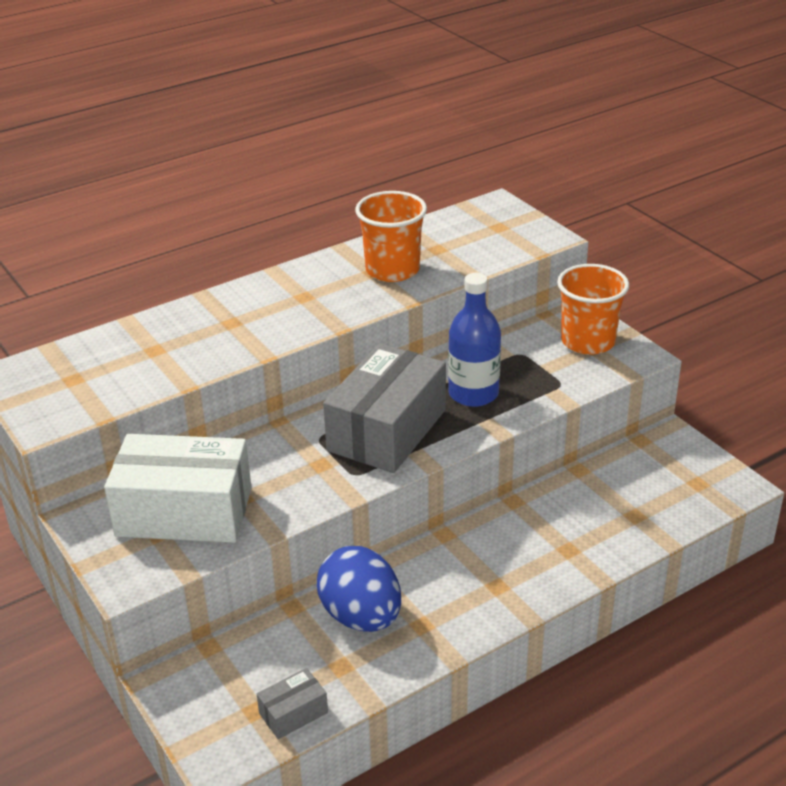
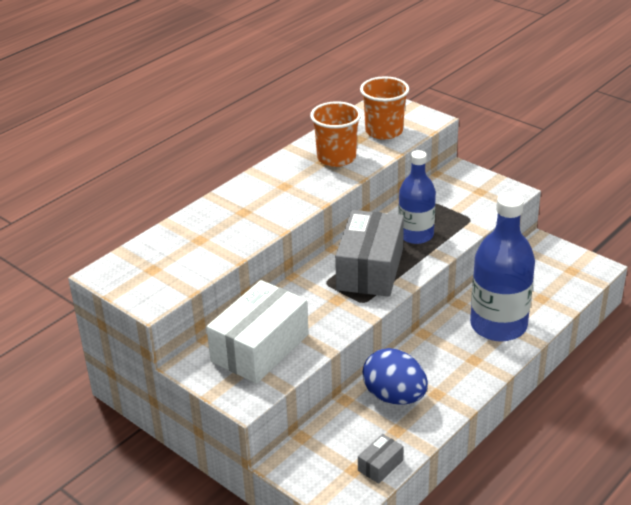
camera: 15 degrees left, 0 degrees up
white box [104,434,252,543] -> white box turned 45 degrees counterclockwise [207,280,309,384]
orange cup [557,264,629,355] -> orange cup moved to [360,76,409,140]
none -> blue bottle [470,192,535,341]

